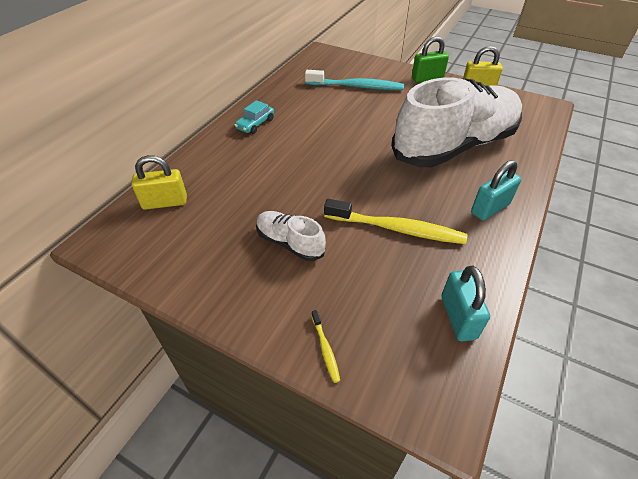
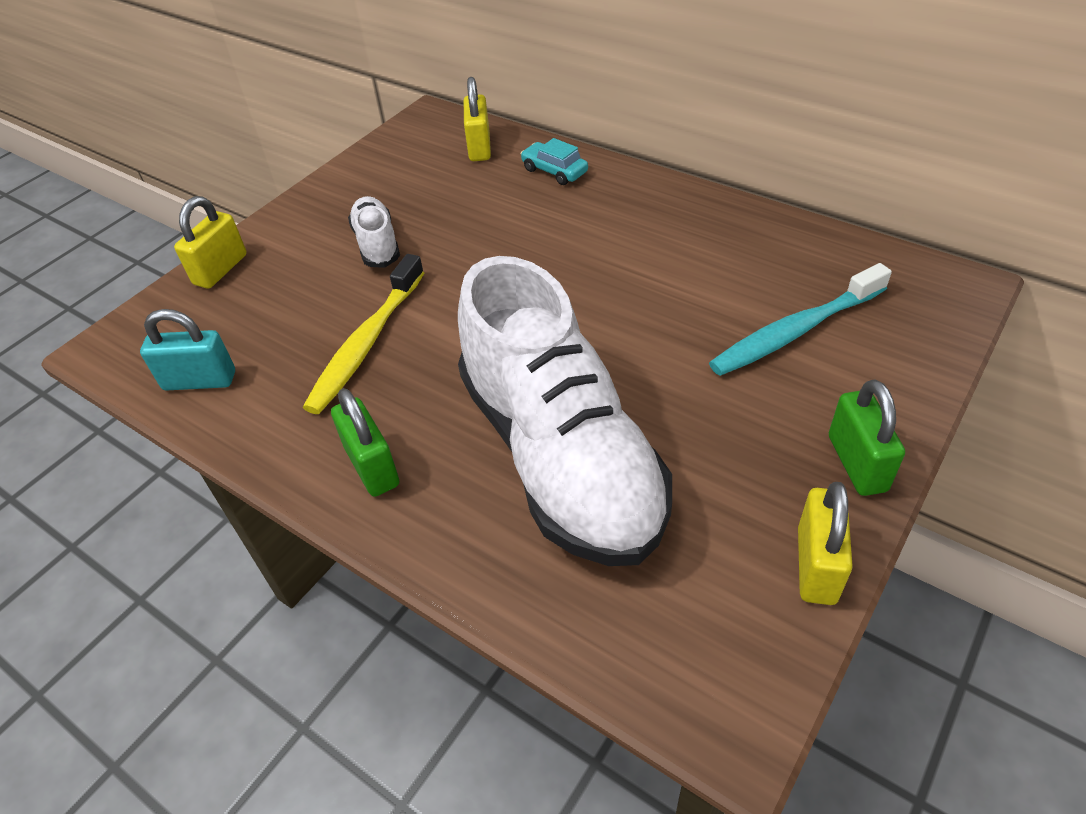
camera: 100 degrees right, 0 degrees up
turquoise car [235,100,274,134] -> turquoise car moved to [520,138,588,185]
white shoe [256,211,326,261] -> white shoe turned 60 degrees counterclockwise [348,196,400,268]
turquoise toothbrush [305,70,404,90] -> turquoise toothbrush turned 45 degrees clockwise [709,263,892,376]
yellow toothbrush [311,310,340,383] -> yellow padlock [174,196,247,289]
turquoise padlock [471,160,521,221] -> green padlock [331,388,399,497]

